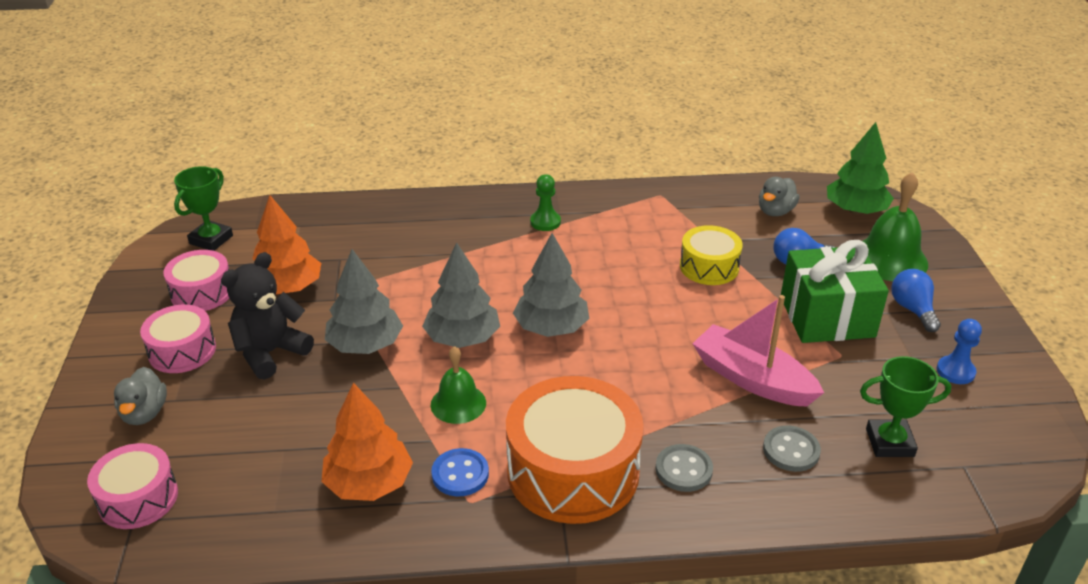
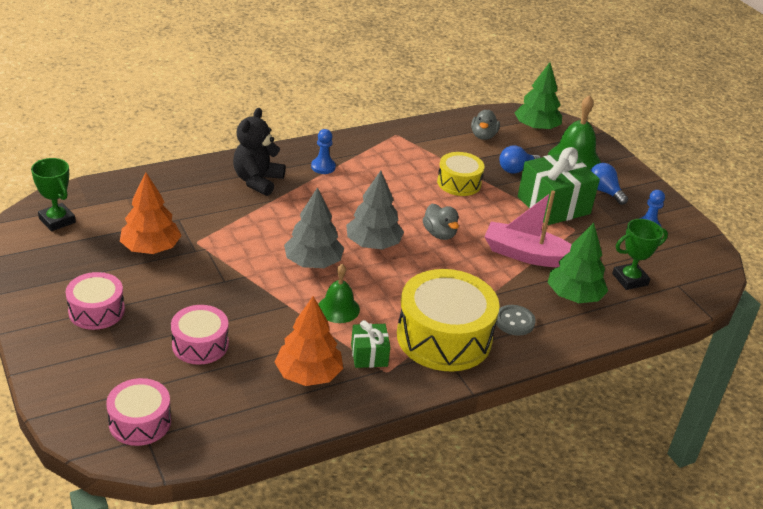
camera: 25 degrees left, 0 degrees up
grey duck [114,367,167,425] -> grey duck moved to [423,204,459,240]
pink drum [163,250,229,311] -> pink drum moved to [171,305,229,365]
green trophy [174,166,233,251] -> green trophy turned 45 degrees counterclockwise [31,158,76,231]
black teddy bear [221,252,314,380] -> black teddy bear moved to [233,108,285,196]
grey tree [325,249,403,354] -> none
blue button [431,448,489,496] -> green gift [351,320,390,368]
orange drum [506,376,644,524] -> yellow drum [397,269,500,372]
green pawn [530,174,561,231] -> blue pawn [311,129,336,174]
grey button [763,426,821,472] -> green tree [547,223,608,303]

